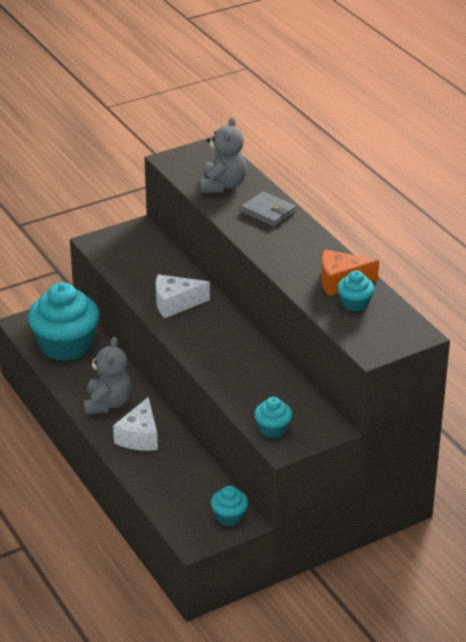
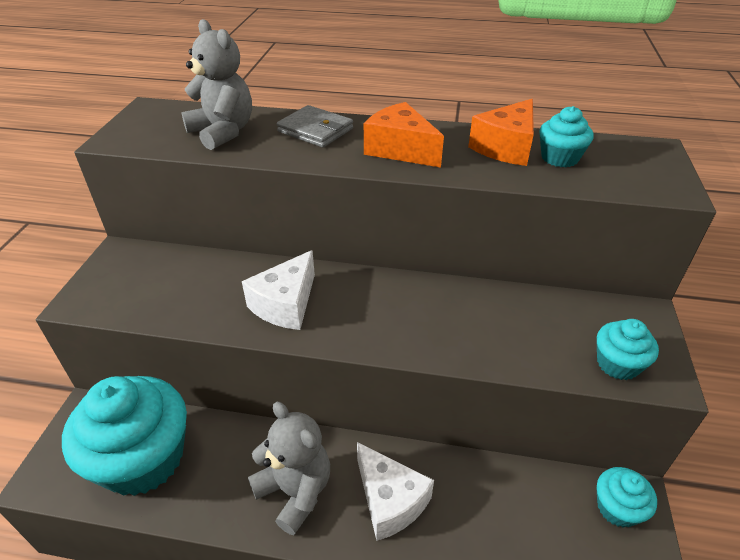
camera: 50 degrees left, 5 degrees up
grey wallet [241,191,296,227] -> grey wallet turned 45 degrees clockwise [277,105,353,148]
none -> orange cheese [364,102,444,168]

